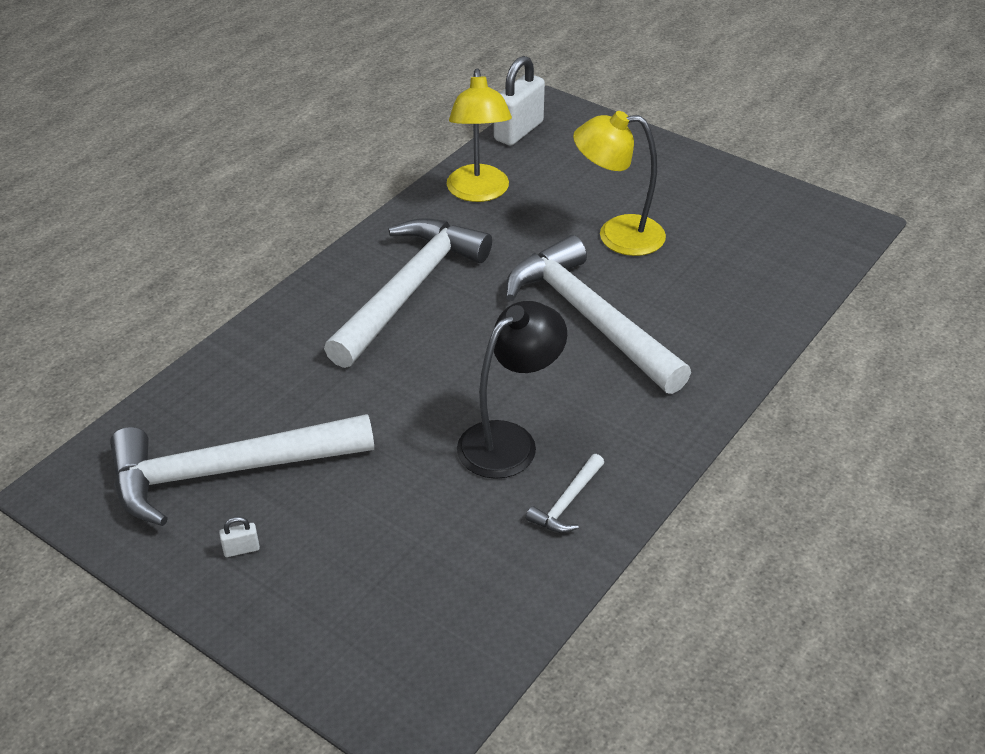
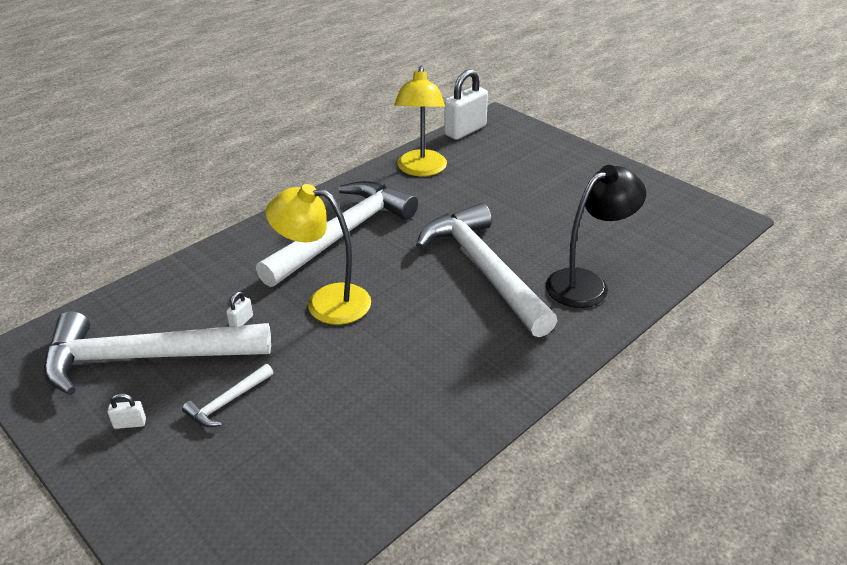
camera: 10 degrees right, 5 degrees down
black lamp [457,301,567,479] -> black lamp moved to [546,165,646,308]
white hammer [526,454,604,533] -> white hammer moved to [182,364,274,427]
yellow lamp [573,111,666,256] -> yellow lamp moved to [265,184,371,325]
none -> white padlock [226,291,253,327]

